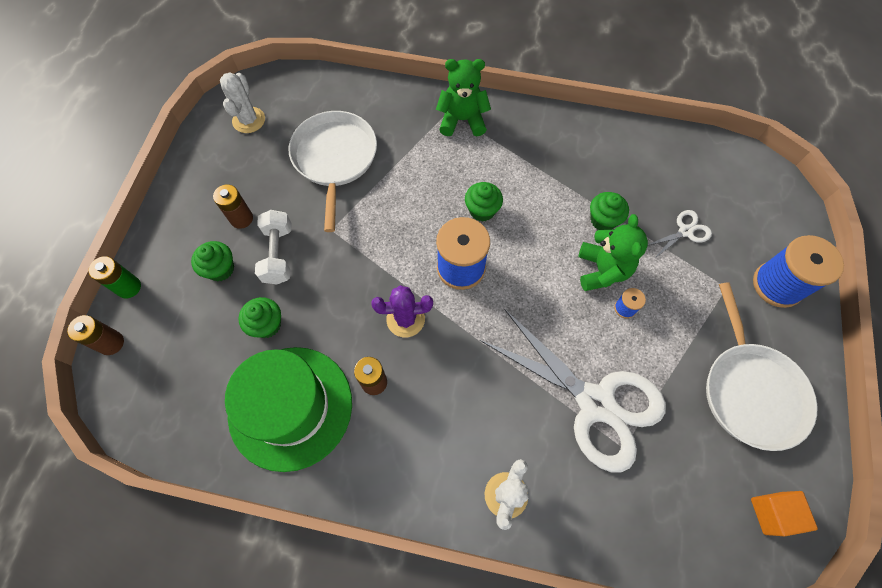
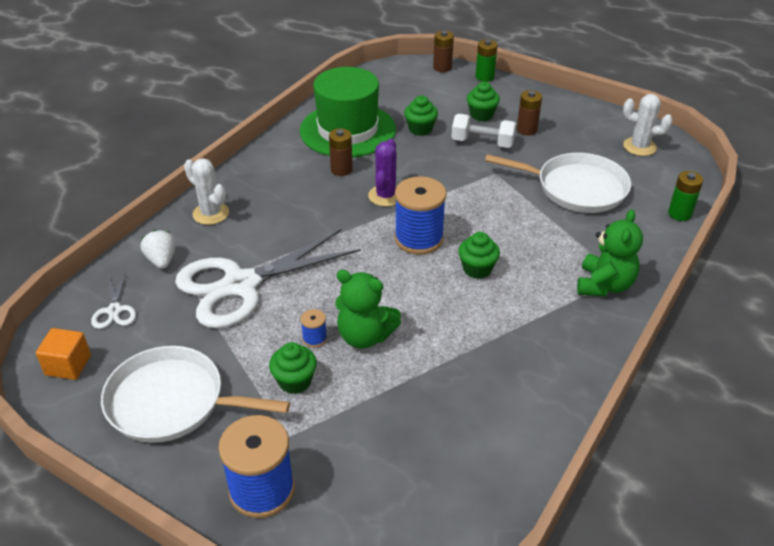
camera: 110 degrees right, 25 degrees down
green cupcake [590,192,629,230] -> green cupcake moved to [269,342,317,394]
white scissors [648,210,712,259] -> white scissors moved to [91,271,136,329]
none -> white strawberry [140,230,176,269]
none -> green battery [668,171,703,221]

